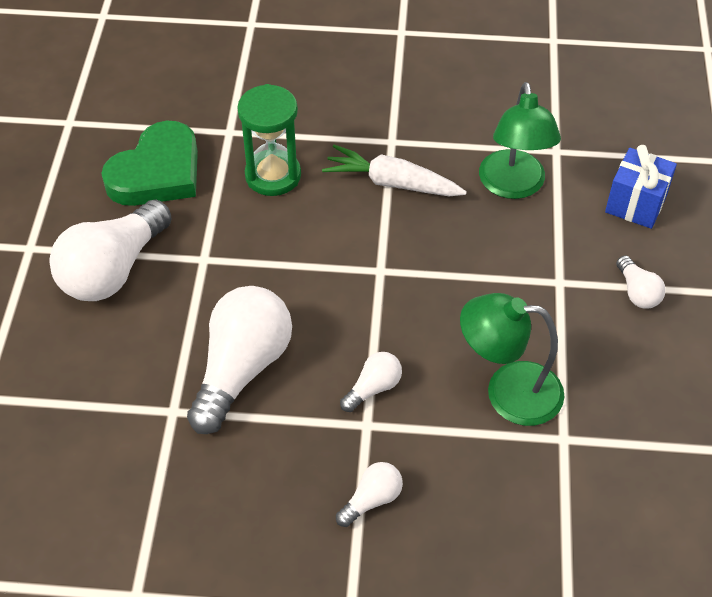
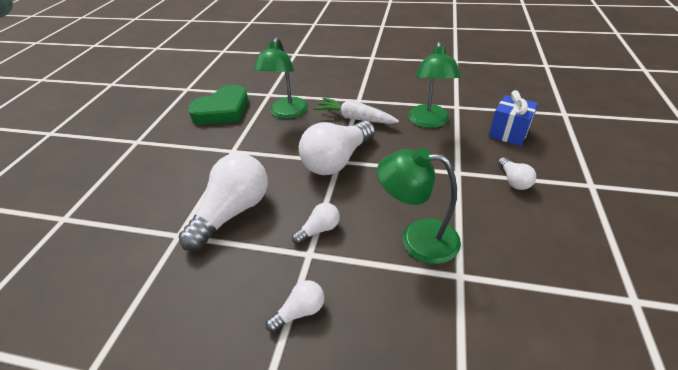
camera: 10 degrees right, 10 degrees down
white light bulb [49,200,172,301] -> white light bulb moved to [299,121,375,175]
green hourglass [237,84,301,196] -> green lamp [253,37,308,119]

